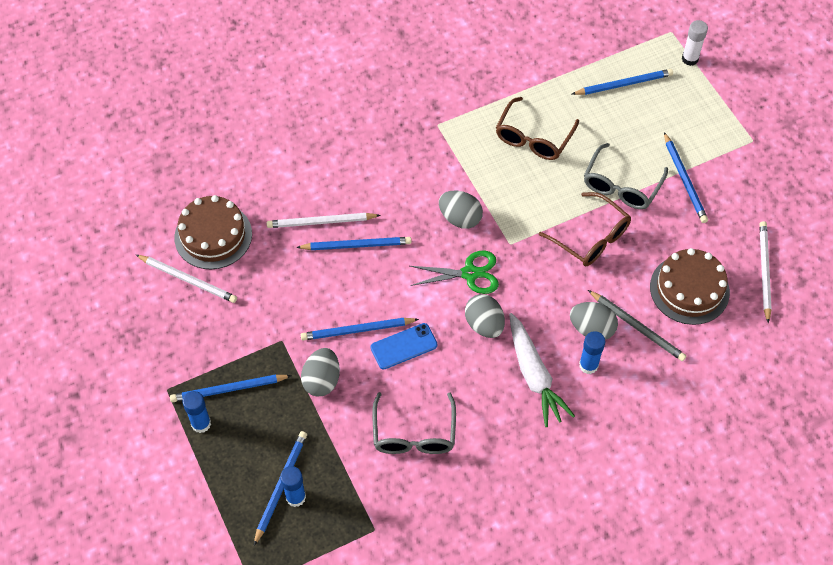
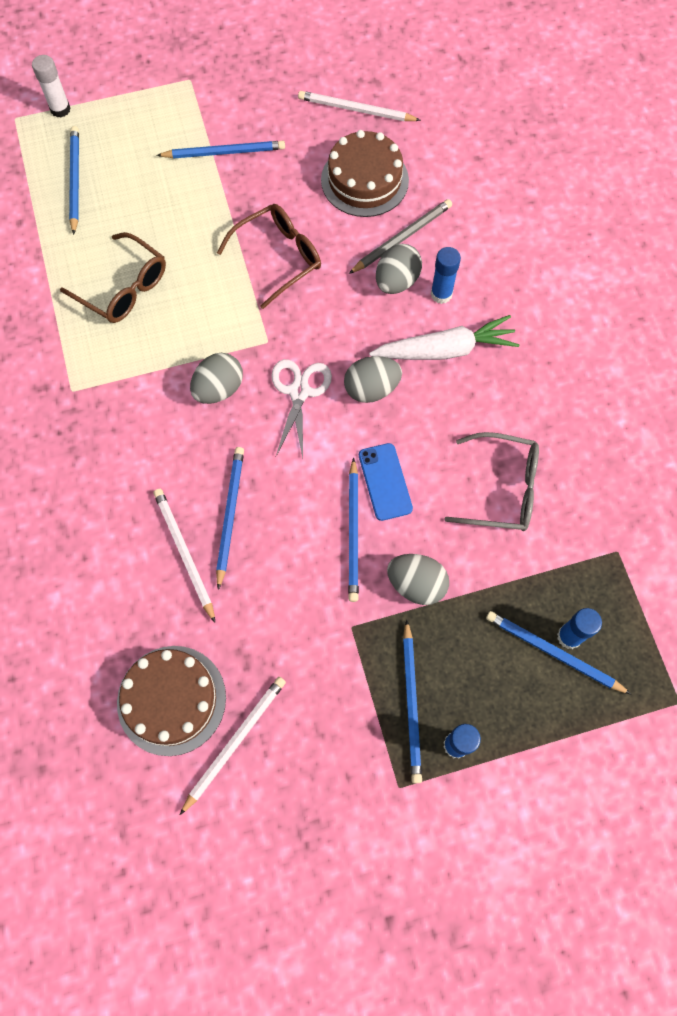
camera: 80 degrees left, 10 degrees up
white pencil [267,213,381,228] -> white pencil turned 150 degrees clockwise [153,489,215,622]
green scissors [410,250,499,294] -> white scissors [271,359,332,458]
grey glasses [584,143,668,209] -> none

